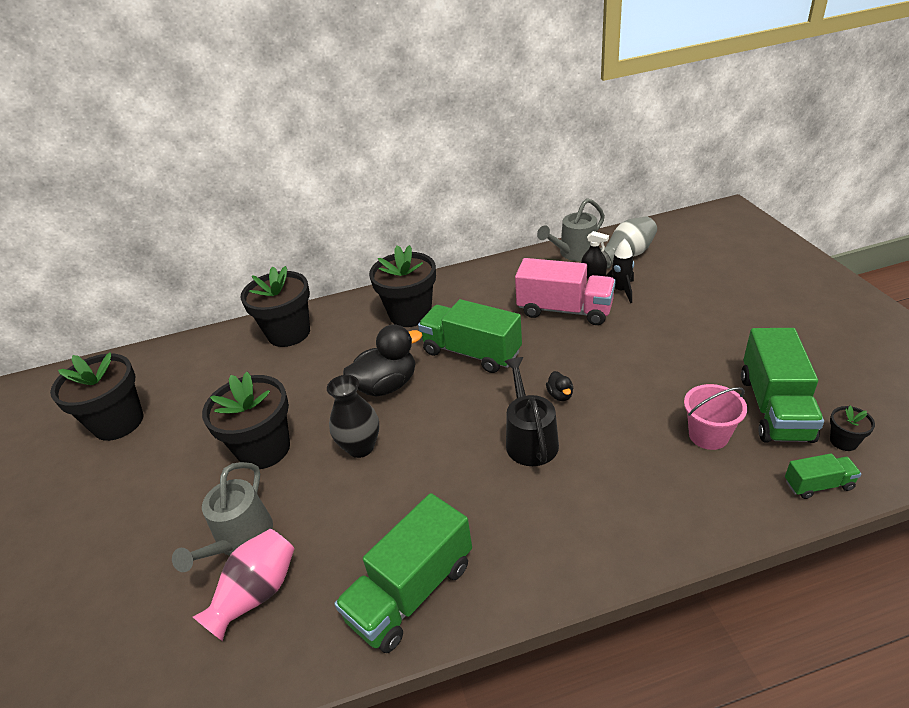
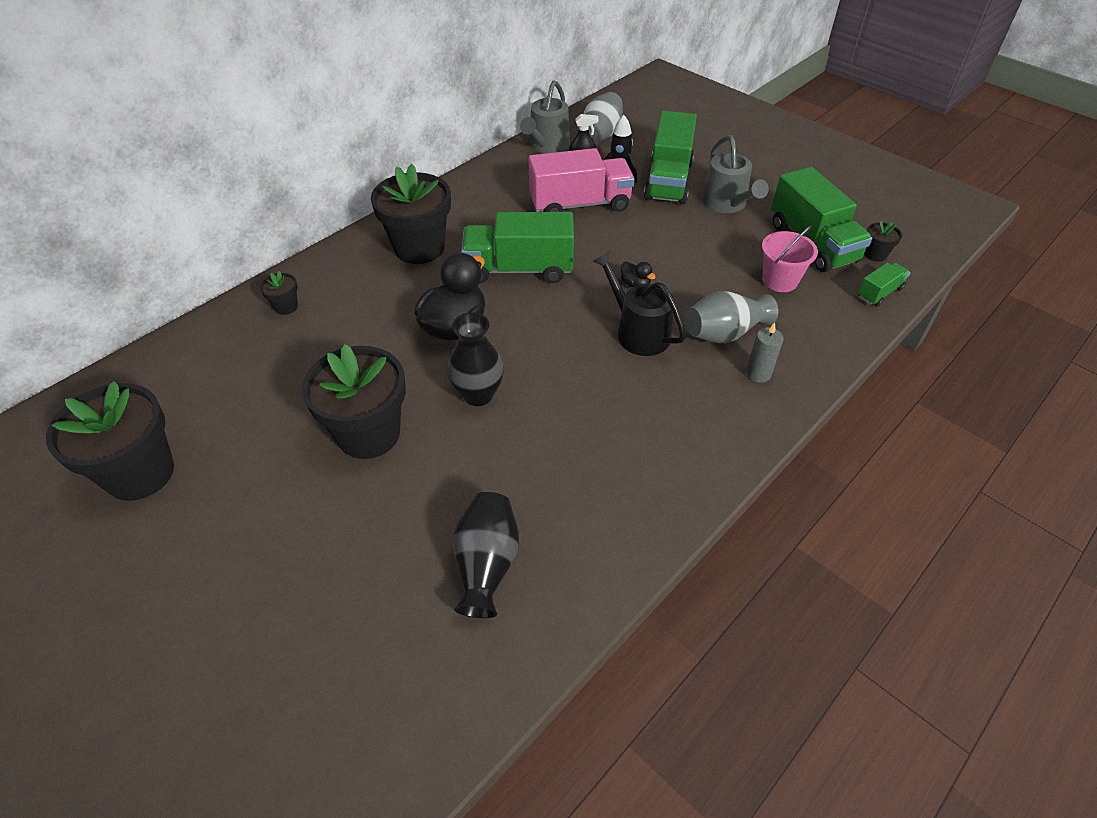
camera: 35 degrees left, 10 degrees up
grey watering can [172,462,273,572] -> grey watering can moved to [702,135,769,213]
pink vase [193,529,294,641] -> black vase [453,492,519,618]
black flower pot [240,266,310,347] -> black flower pot [260,271,298,315], size x0.43
green truck [334,493,472,653] -> green truck moved to [644,111,697,204]
none -> grey vase [685,291,778,343]
none -> grey candle [746,322,784,383]

